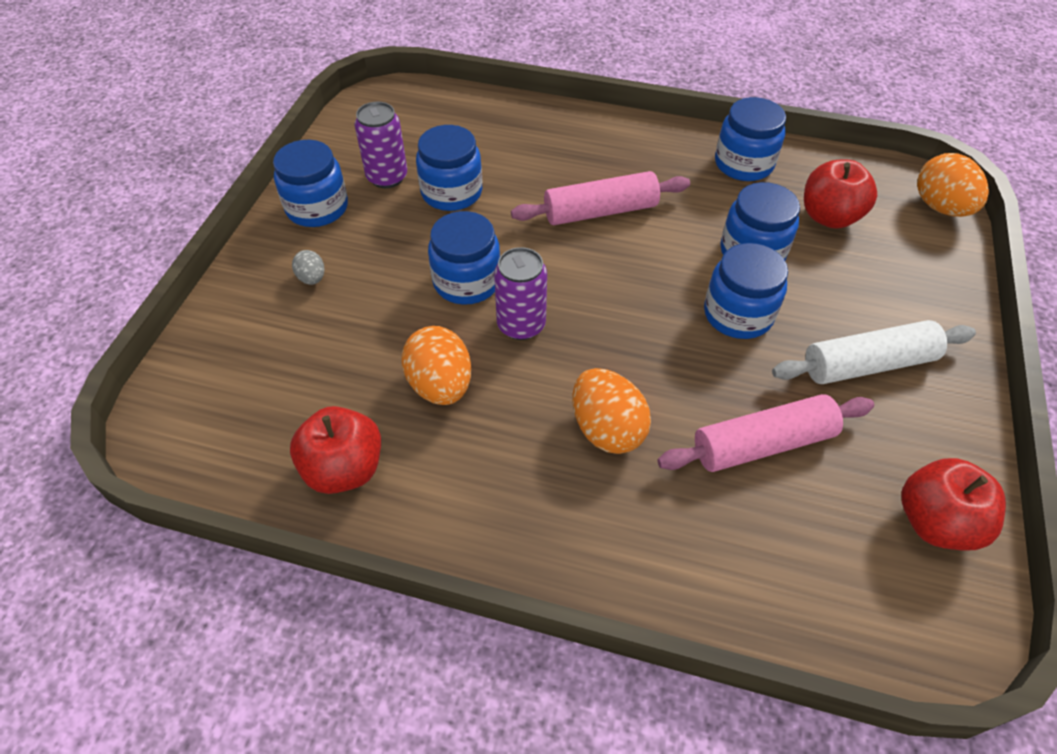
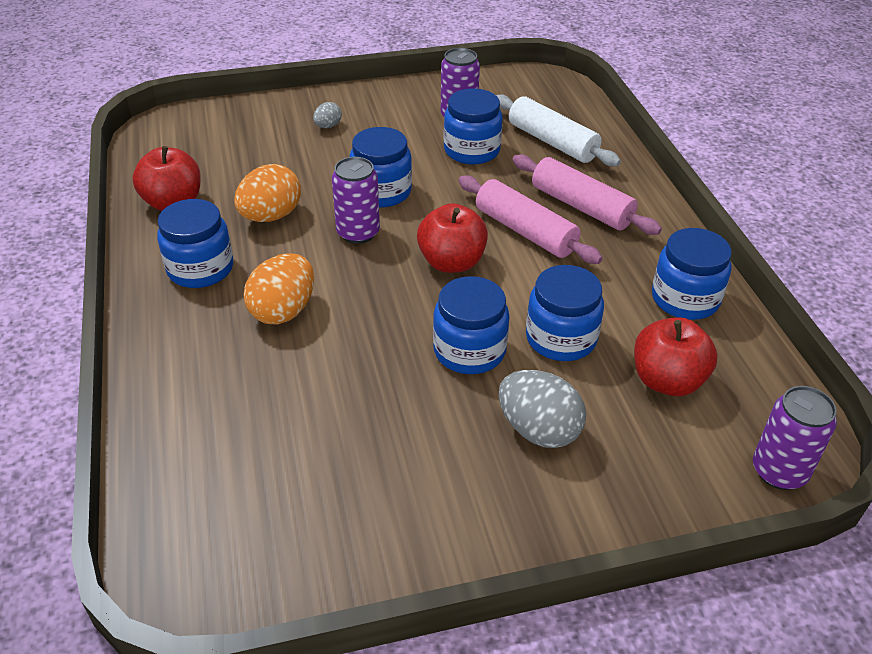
camera: 60 degrees right, 10 degrees down
blue jar [273,140,348,227] -> blue jar moved to [157,199,233,288]
pink rolling pin [657,394,874,472] -> pink rolling pin moved to [512,154,662,235]
white rolling pin [772,320,976,384] -> white rolling pin moved to [496,94,621,166]
red apple [902,458,1006,550] -> red apple moved to [417,203,488,273]
orange egg [917,153,989,217] -> purple can [753,386,837,490]
none -> grey egg [499,370,586,448]

